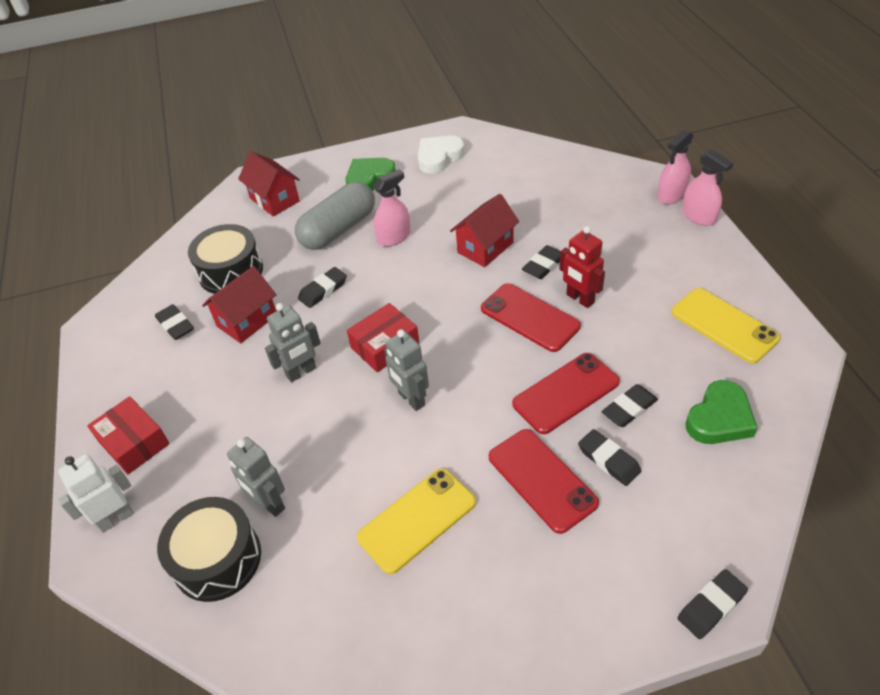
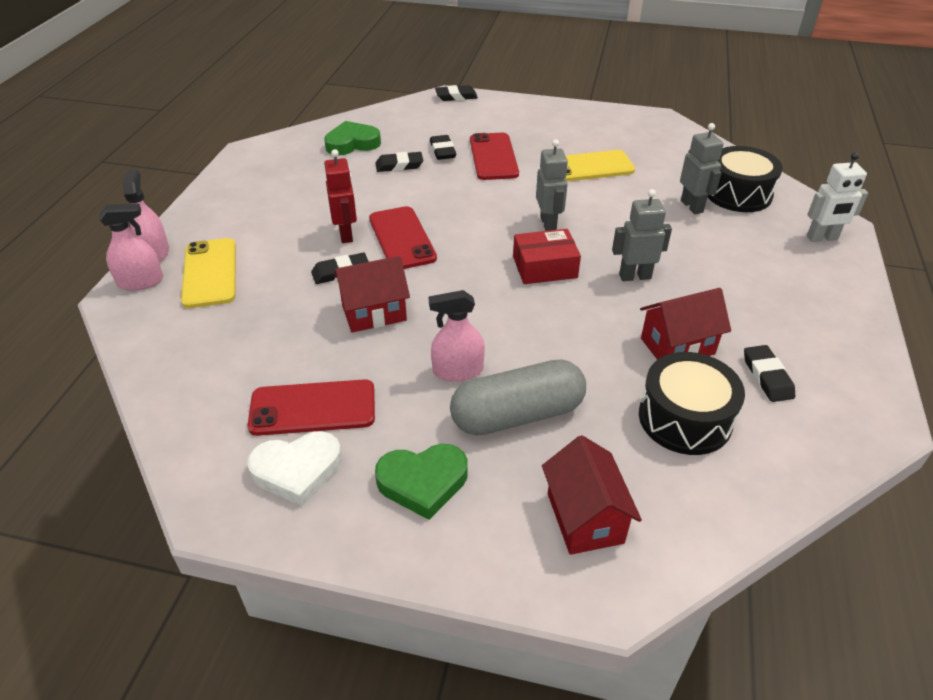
camera: 155 degrees left, 5 degrees down
red box [87,396,170,474] -> none
black eraser [298,267,347,308] -> none
red phone [512,353,620,434] -> red phone moved to [247,379,375,436]
yellow phone [671,288,780,363] -> yellow phone moved to [181,238,236,308]

